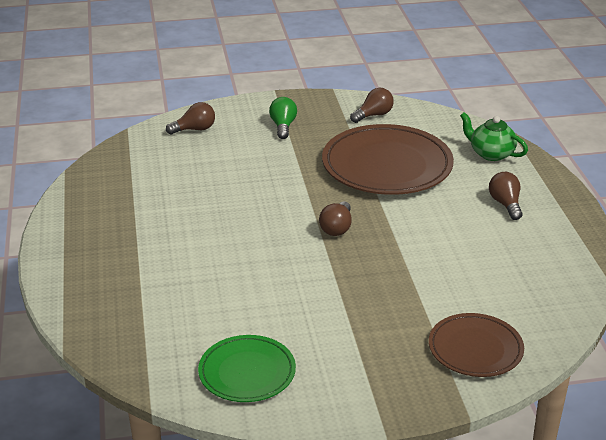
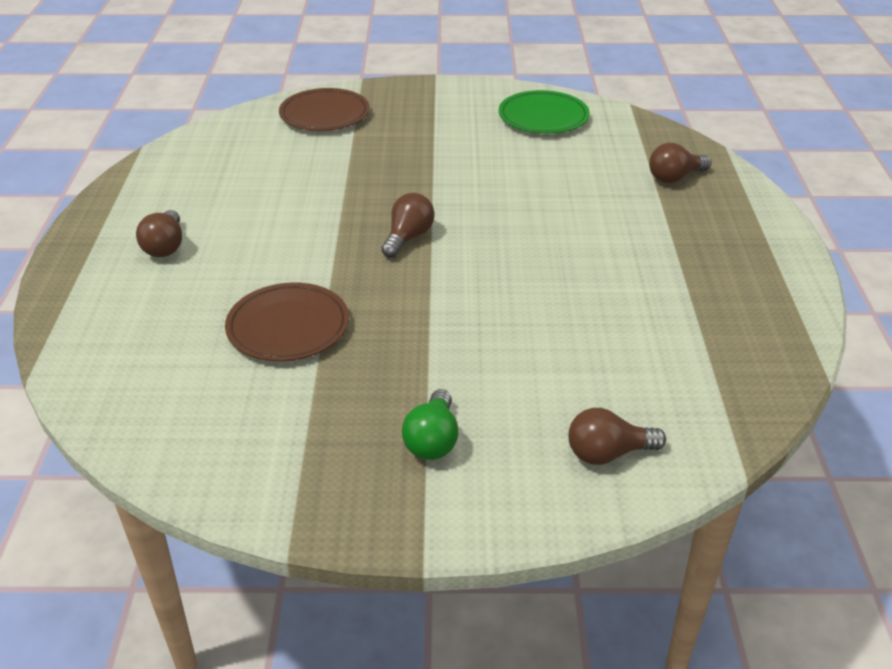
camera: 170 degrees left, 5 degrees up
brown plate [322,124,454,195] -> brown plate [225,283,349,361], size x0.57
brown light bulb [350,88,394,123] -> brown light bulb moved to [649,143,711,183]
green teapot [460,112,528,161] -> none

